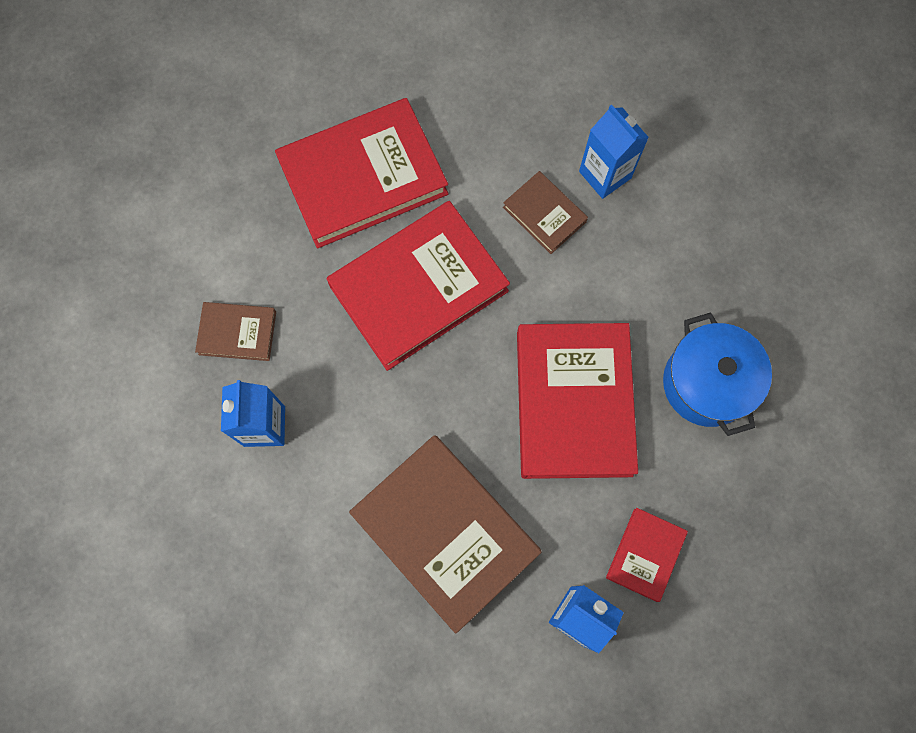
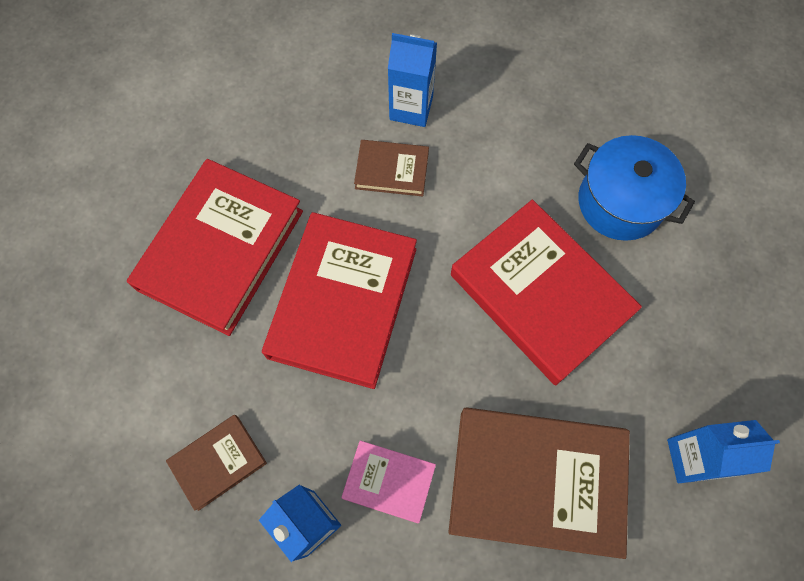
camera: 40 degrees left, 5 degrees down
red book [606,508,688,602] -> none
none -> pink book [341,440,436,523]

